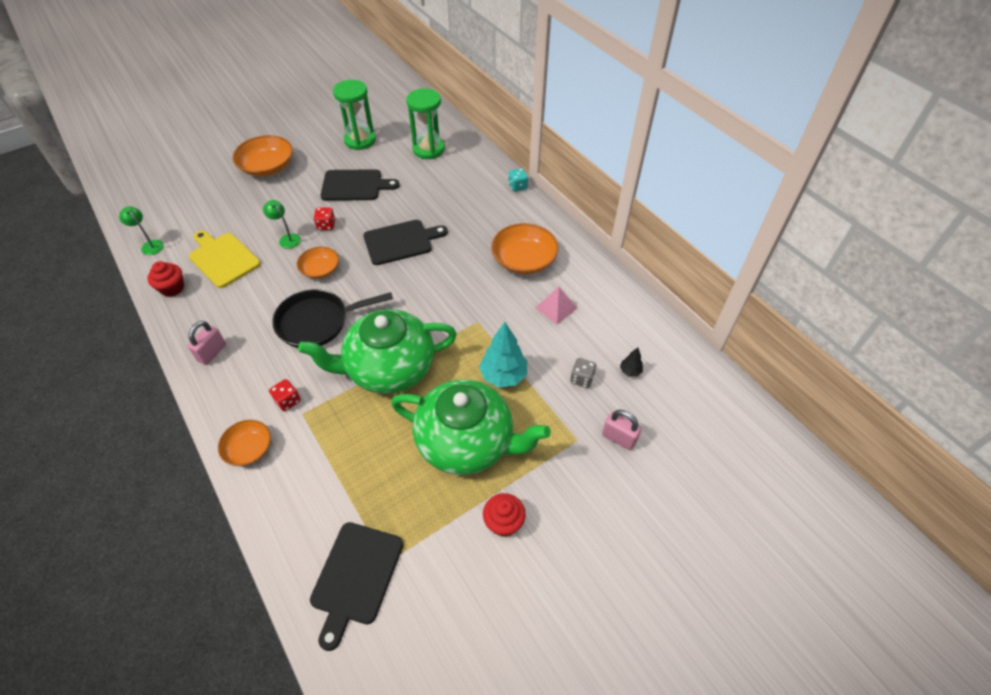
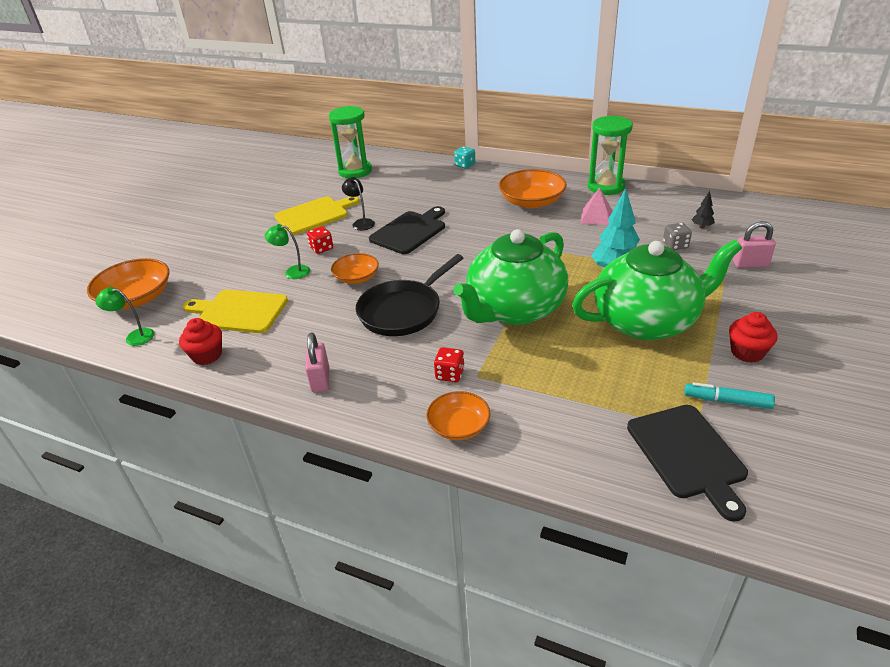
camera: 30 degrees left, 15 degrees down
orange bowl [232,135,293,177] -> orange bowl moved to [87,258,170,309]
black cutting board [320,169,400,201] -> yellow cutting board [274,197,359,235]
green hourglass [333,80,376,150] -> green hourglass moved to [588,116,633,195]
none -> black lamp [342,177,375,230]
none -> turquoise marker [684,382,775,409]

